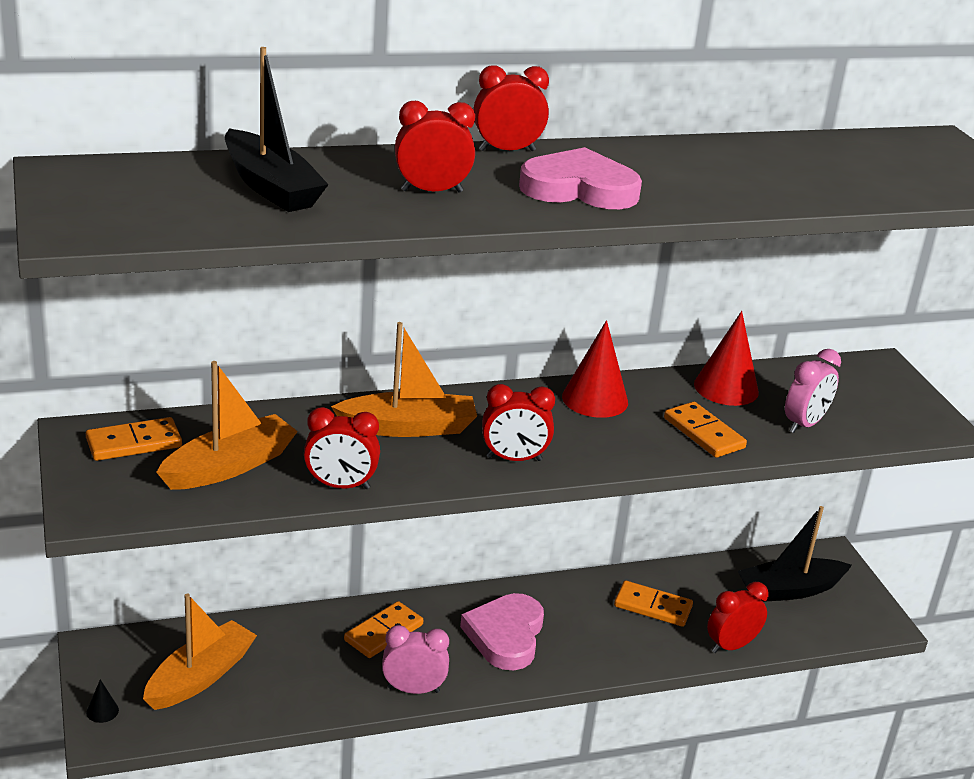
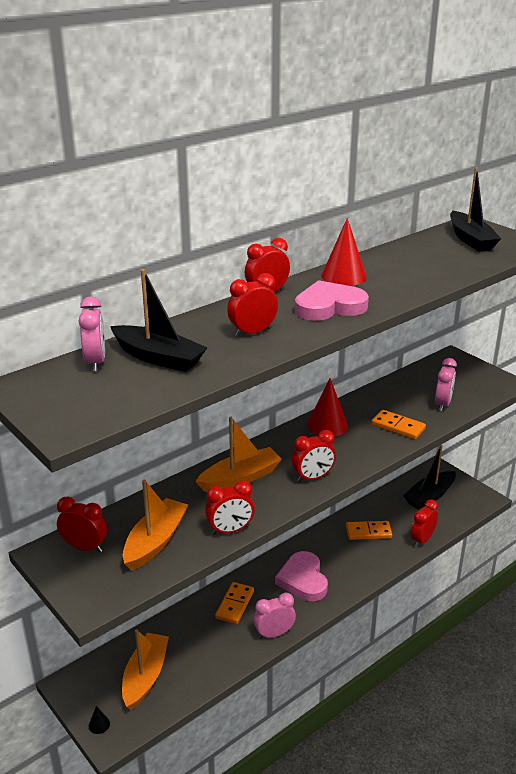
camera: 20 degrees left, 0 degrees up
orange domino [86,417,182,461] -> red clock [57,497,107,552]
red cone [694,311,759,406] -> red cone moved to [321,218,367,286]
none -> pink clock [78,296,105,372]
none -> black boat [450,168,501,252]

